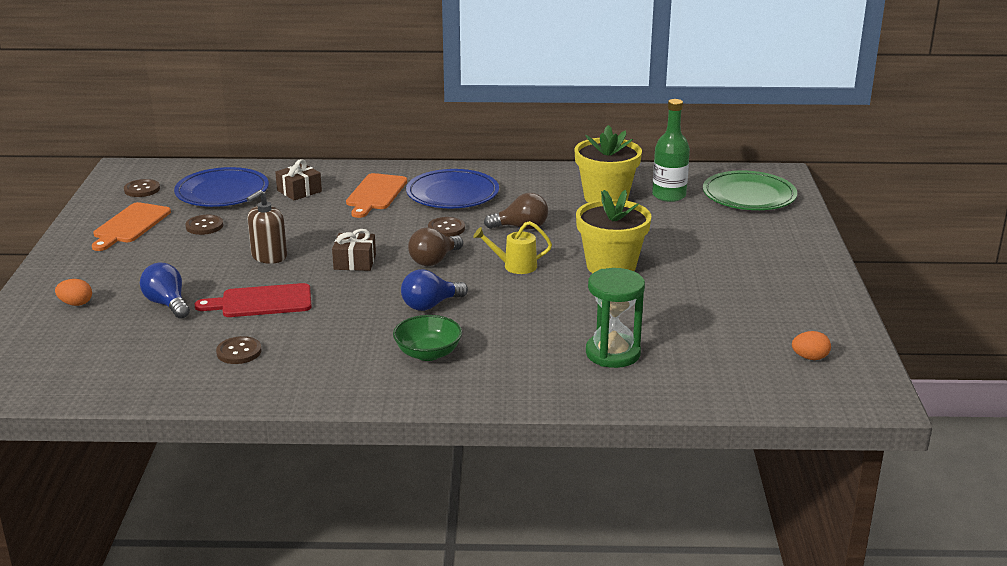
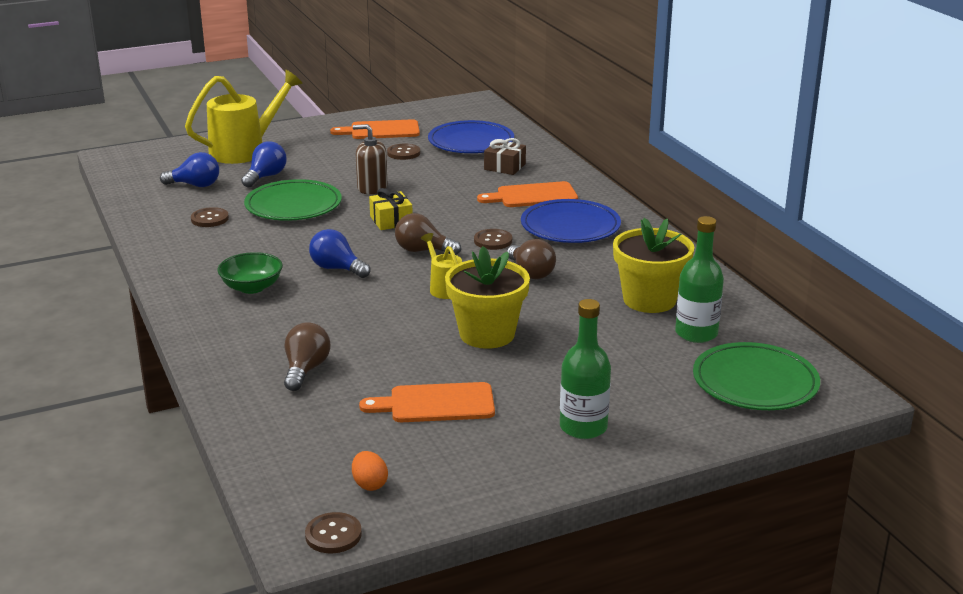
camera: 65 degrees right, 0 degrees up
orange egg [55,279,92,306] -> yellow watering can [185,70,303,164]
brown button [124,179,160,197] -> brown button moved to [305,512,362,553]
red cutting board [194,283,312,317] -> green plate [244,179,342,221]
brown gift [332,229,376,271] -> yellow gift [369,188,413,230]
green hourglass [586,268,645,368] -> brown light bulb [284,322,331,391]
none -> blue light bulb [160,152,219,187]
none -> orange cutting board [359,382,495,422]
none -> green bottle [560,299,611,439]

